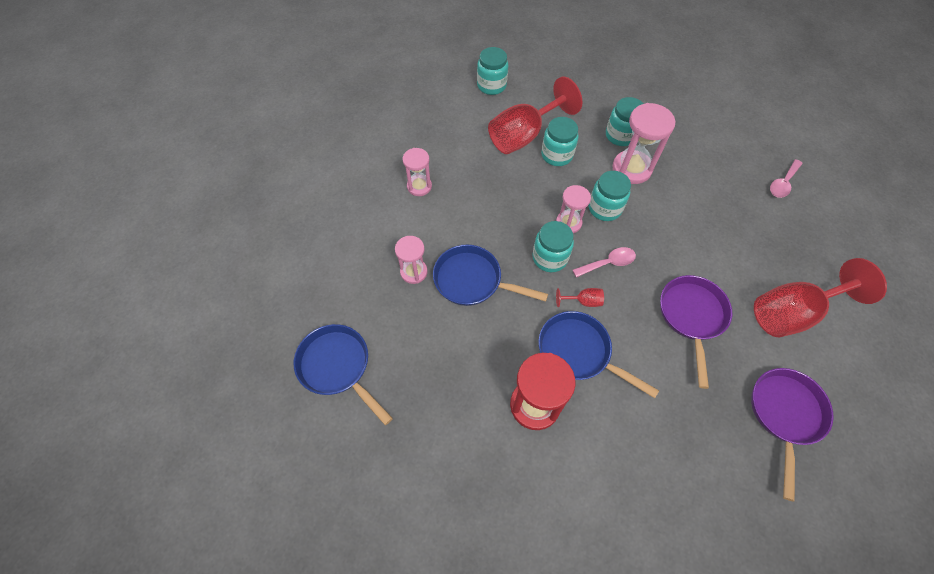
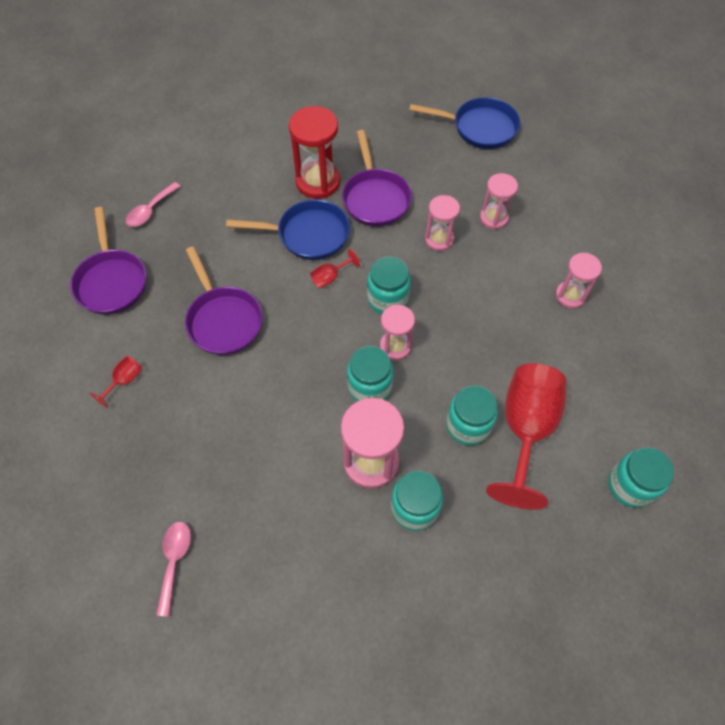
camera: 145 degrees right, 0 degrees up
blue pan [433,245,548,306] -> pink hourglass [425,195,460,251]
pink spoon [573,247,636,278] -> pink spoon moved to [126,182,181,227]
red goblet [754,258,887,337] -> red goblet [89,356,142,408], size x0.41
none -> purple pan [342,130,412,227]

